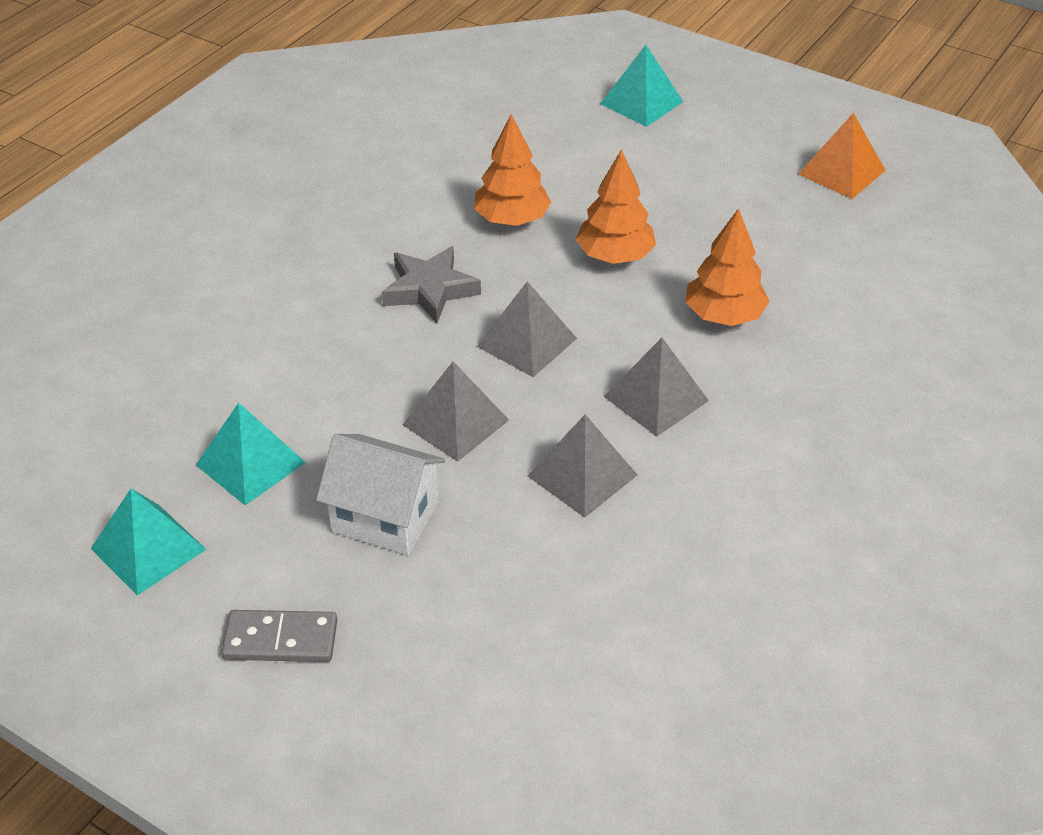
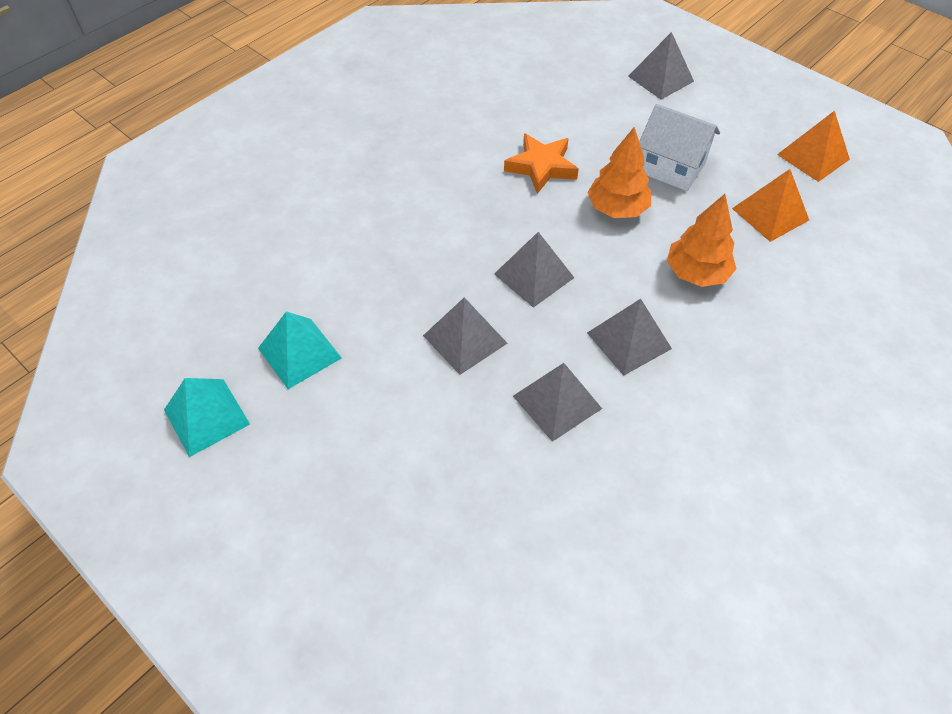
camera: 10 degrees right, 10 degrees up
grey domino [221,610,337,662] -> none
white house [316,434,445,555] -> white house moved to [639,104,720,191]
grey star [382,246,481,323] -> none
orange tree [474,114,551,226] -> orange star [504,133,579,194]
turquoise pyramid [600,45,683,127] -> grey pyramid [628,32,694,100]
none -> orange pyramid [732,169,809,242]

